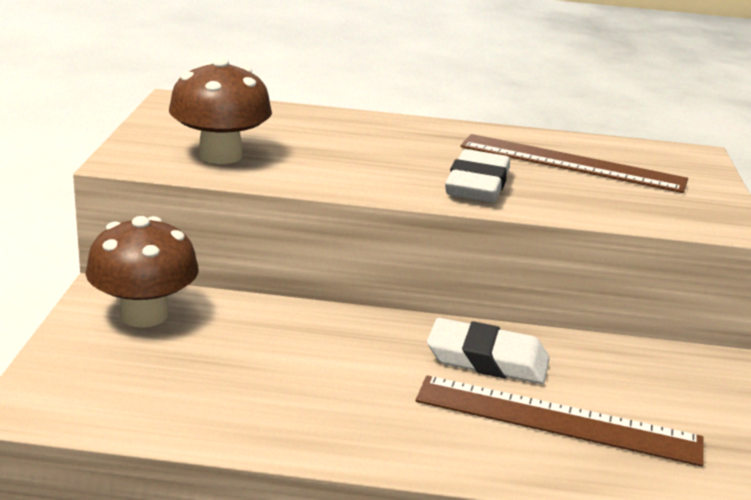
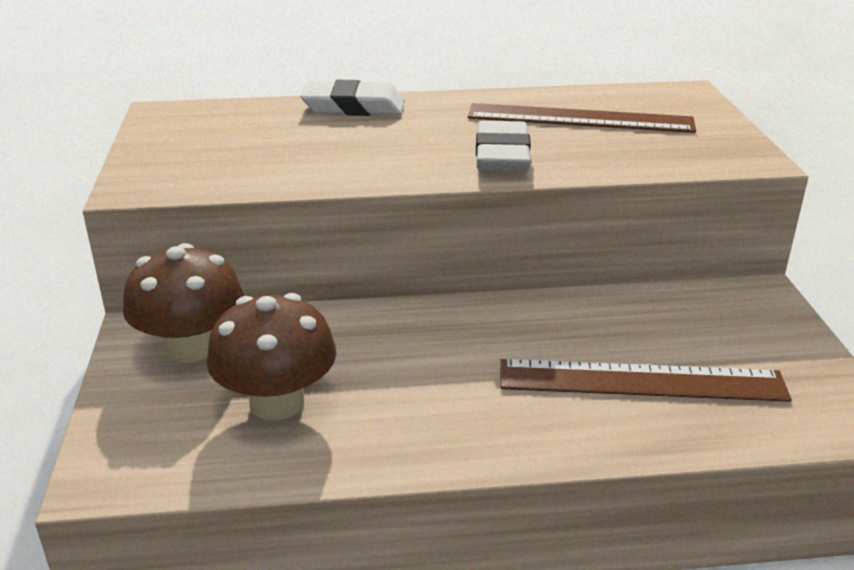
camera: 10 degrees left, 5 degrees up
brown mushroom [169,57,272,164] -> brown mushroom moved to [207,293,336,420]
white eraser [427,318,550,384] -> white eraser moved to [300,80,405,116]

